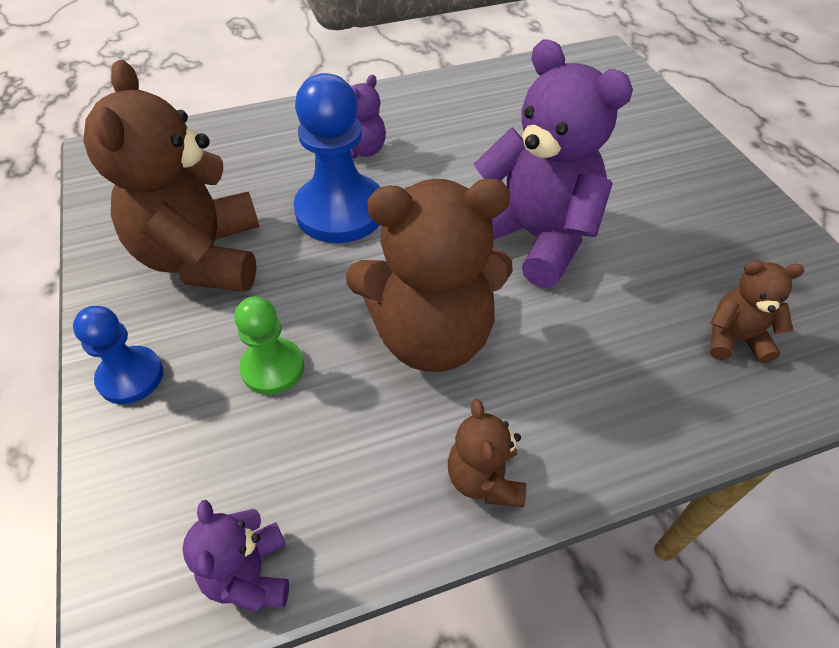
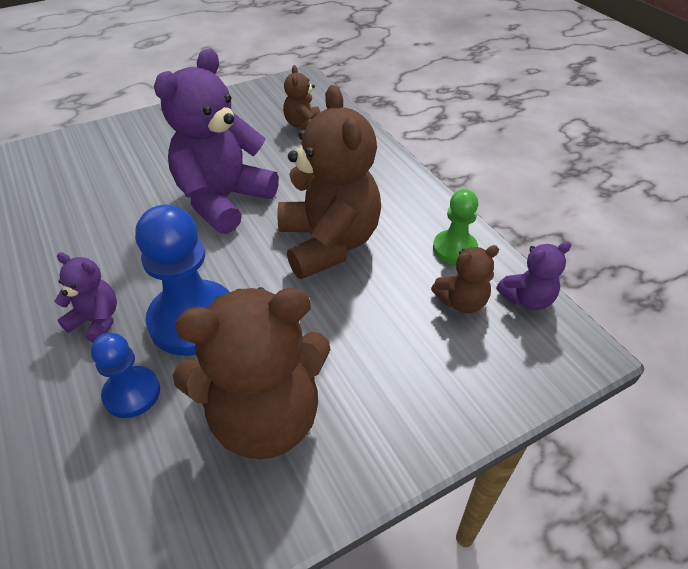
camera: 100 degrees left, 5 degrees down
blue pawn [73,306,163,404] -> blue pawn moved to [91,333,160,418]
green pawn [235,297,304,395] -> green pawn moved to [433,189,478,265]
brown teddy bear [448,399,526,507] -> brown teddy bear moved to [431,245,499,313]

